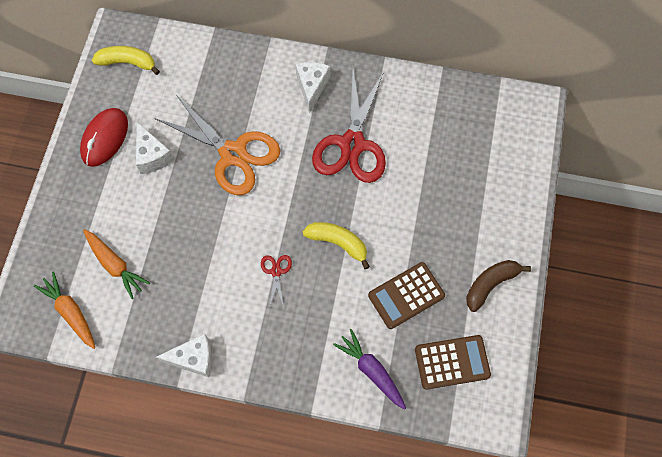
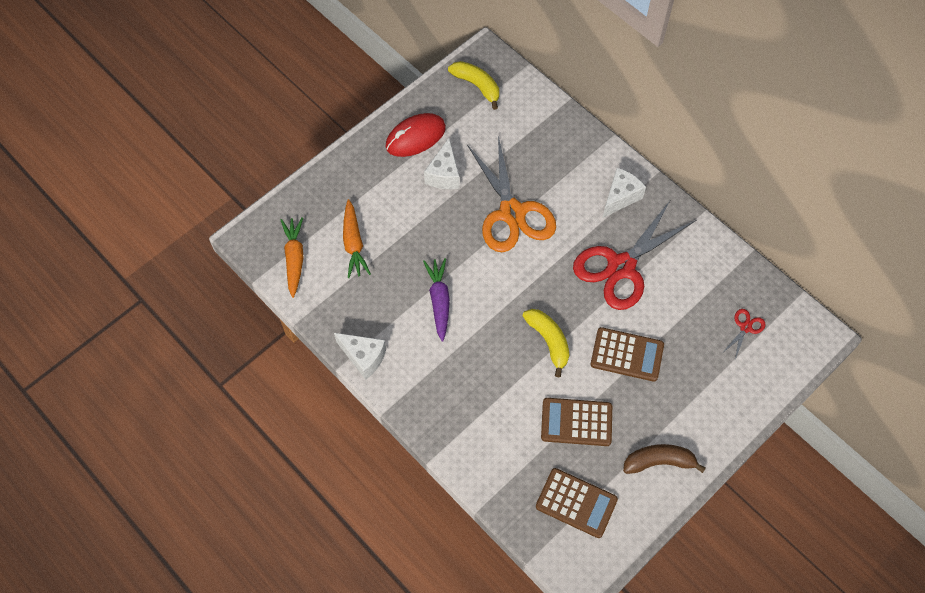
camera: 35 degrees right, 5 degrees down
red scissors [261,255,292,308] -> red scissors moved to [723,309,766,360]
purple carrot [333,329,406,410] -> purple carrot moved to [423,258,450,342]
none -> brown calculator [590,327,664,382]

